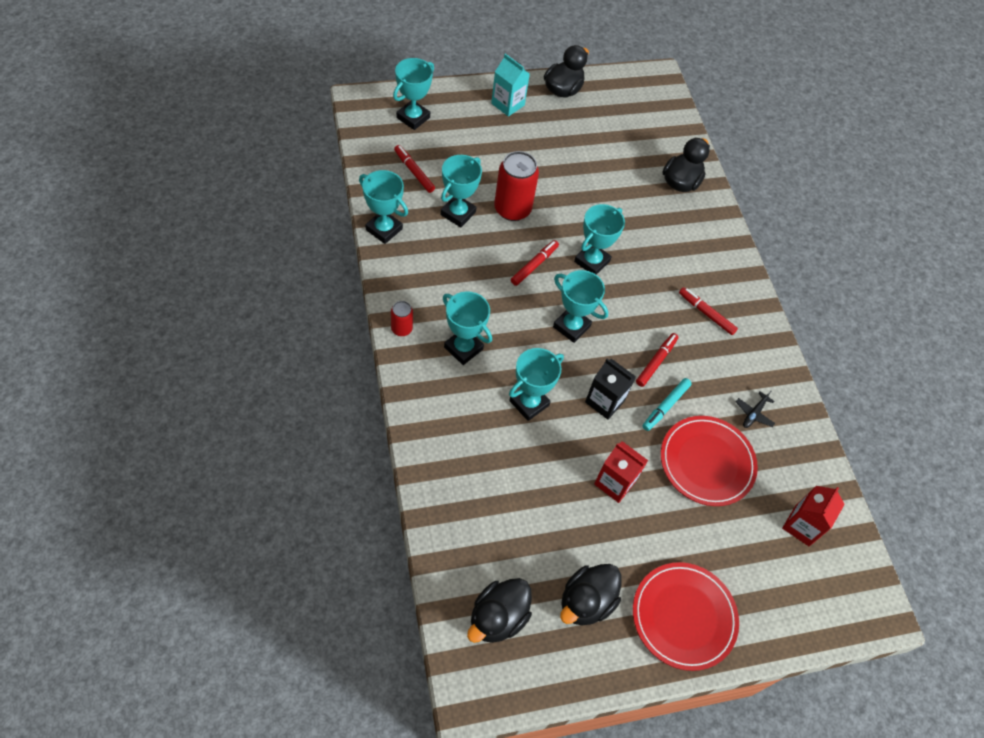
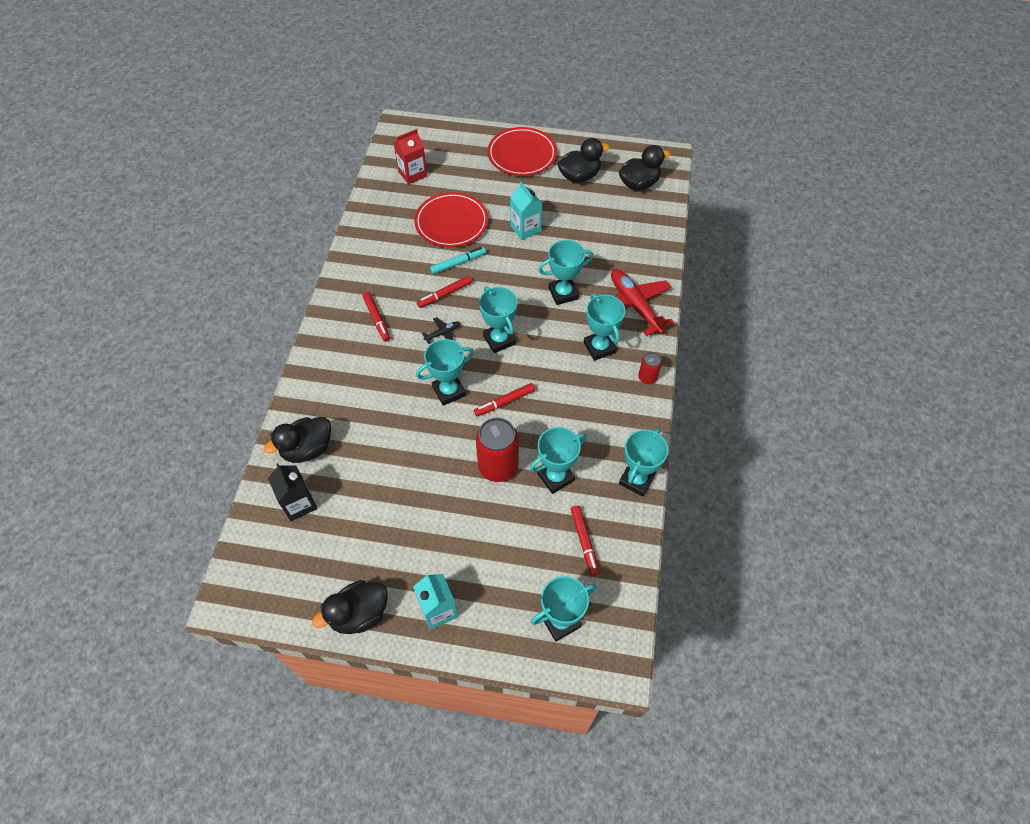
camera: 150 degrees left, 0 degrees up
turquoise trophy [359,170,408,244] -> turquoise trophy turned 60 degrees clockwise [619,428,668,496]
black carton [585,359,636,420] -> black carton moved to [268,463,317,521]
red carton [594,441,648,503] -> turquoise carton [510,182,542,240]
black plane [736,391,775,428] -> black plane moved to [422,317,460,344]
none -> red plane [611,269,674,336]

